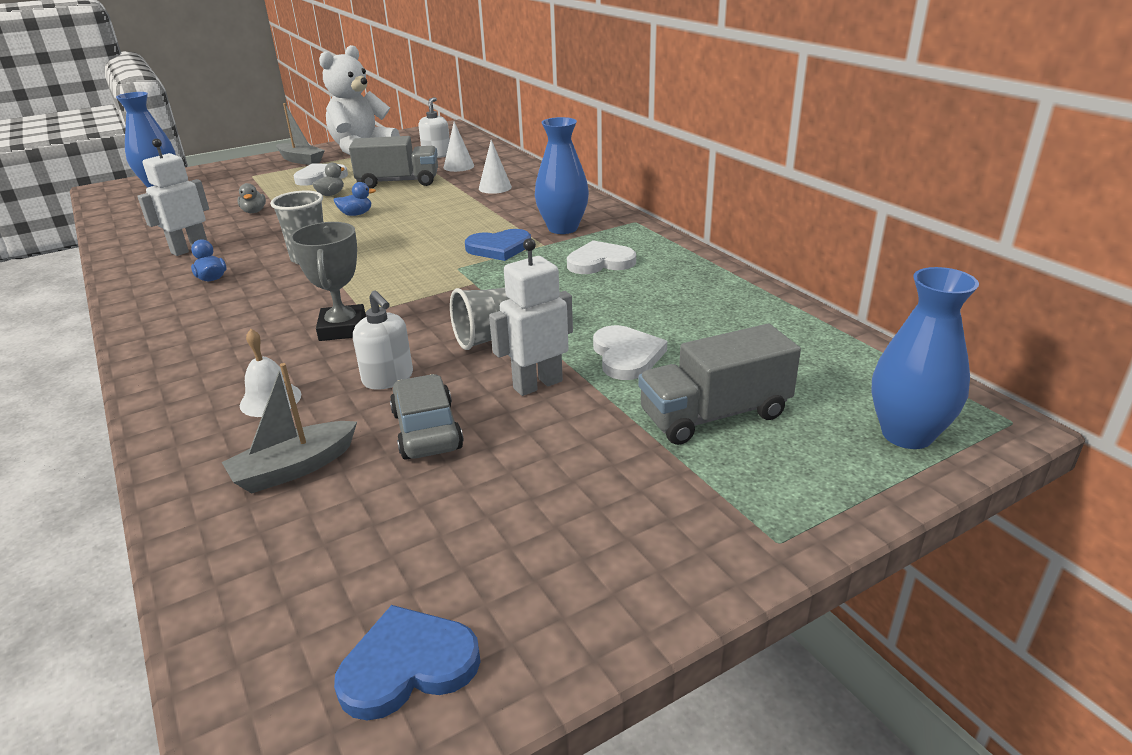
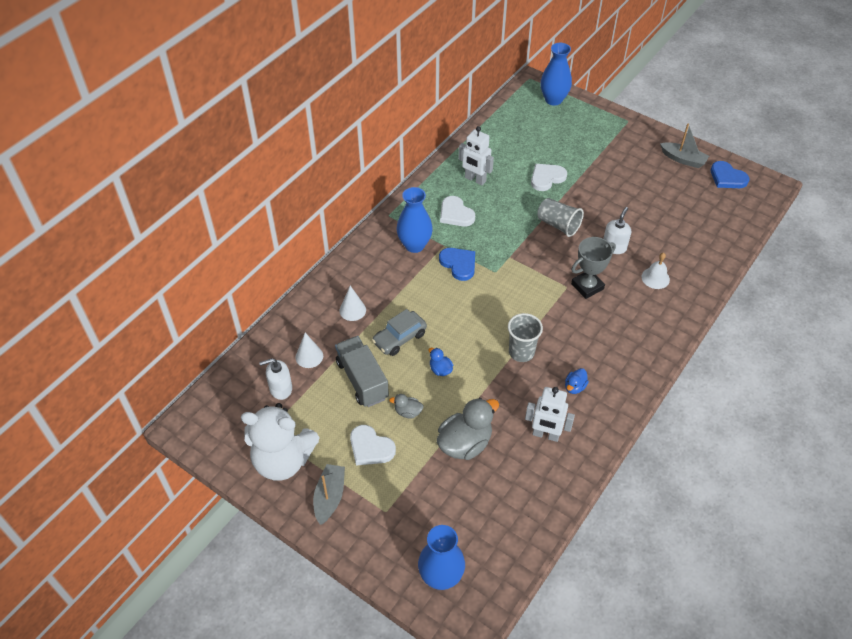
camera: 115 degrees left, 20 degrees up
grey boat [222,363,357,493] -> grey boat moved to [660,123,709,168]
grey duck [237,183,266,213] -> grey duck [437,398,499,460], size x2.09
grey car [390,374,464,460] -> grey car moved to [372,309,427,356]
white robot [489,238,573,396] -> white robot moved to [459,126,494,185]
grey truck [638,324,801,445] -> none

